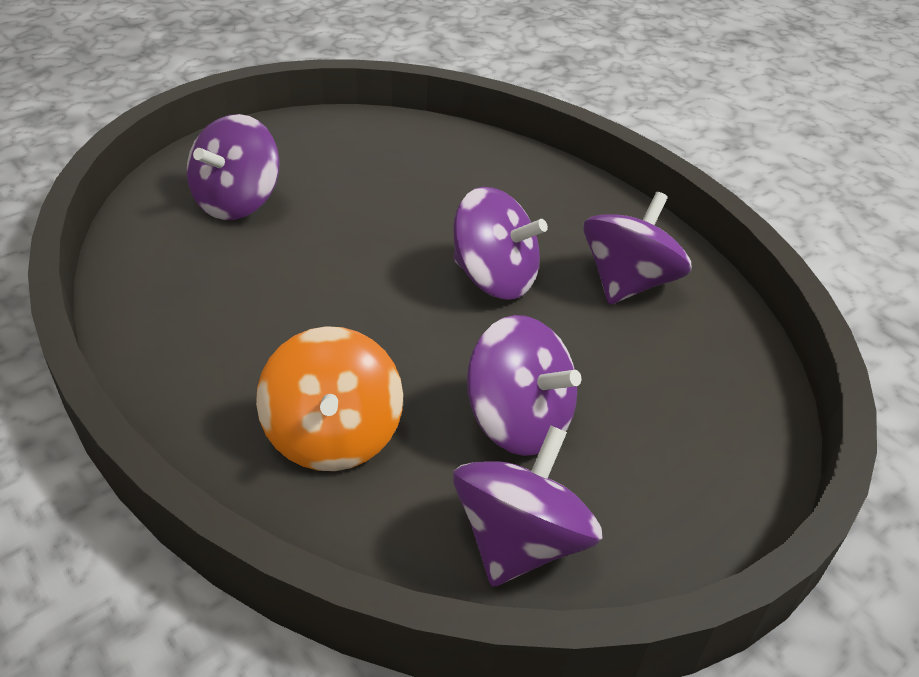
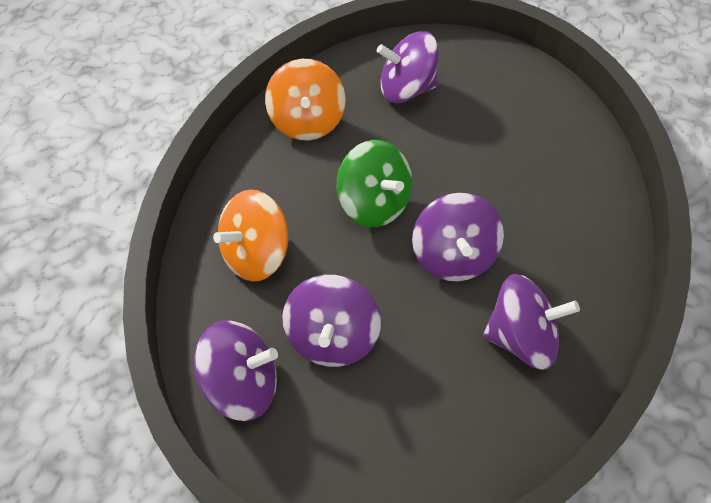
camera: 60 degrees right, 15 degrees up
none -> orange spinning top [265,59,346,141]
none -> green spinning top [337,140,412,227]

